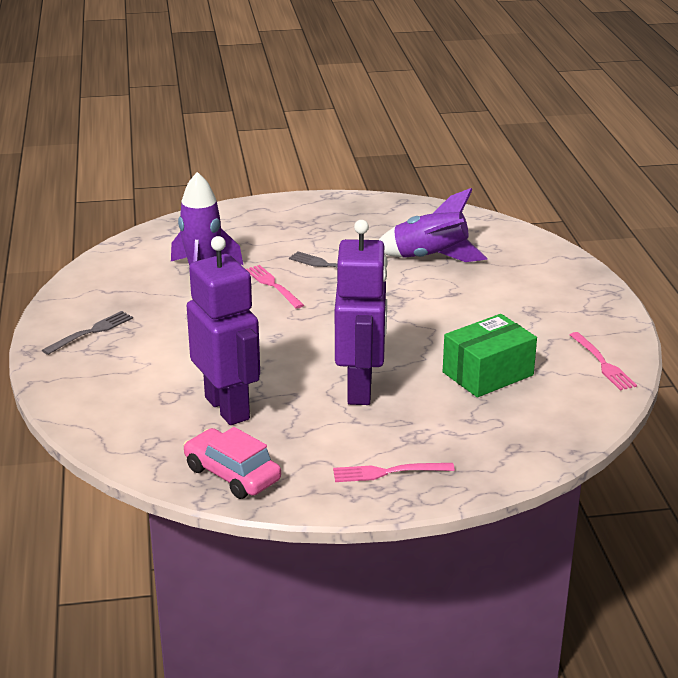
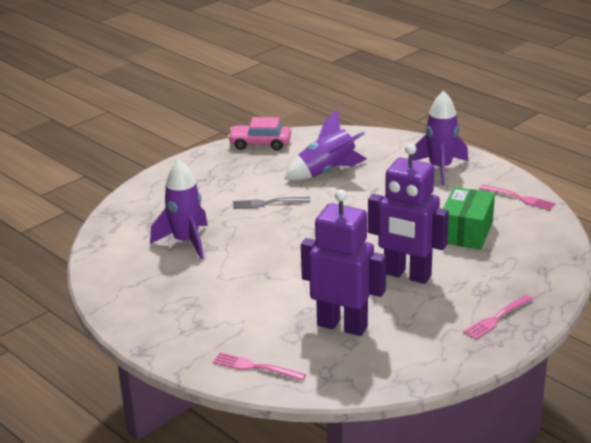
camera: 35 degrees left, 0 degrees up
grey fork [42,311,133,355] -> none
pink car [183,427,281,499] -> pink car moved to [228,117,291,151]
pink fork [246,265,304,309] -> pink fork moved to [213,352,306,381]
purple robot [335,220,387,405] -> purple robot turned 150 degrees clockwise [368,143,449,284]
none -> purple rocket [412,91,468,185]

